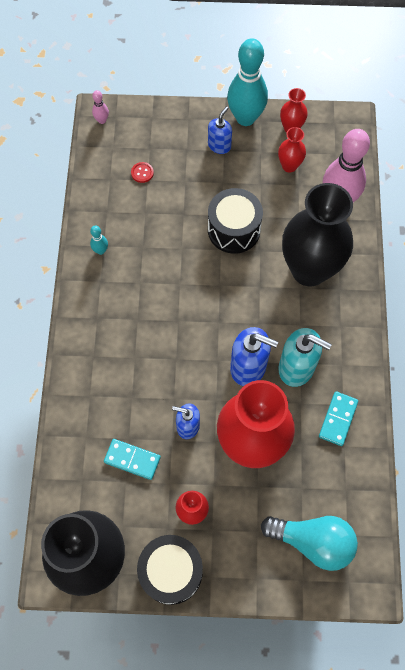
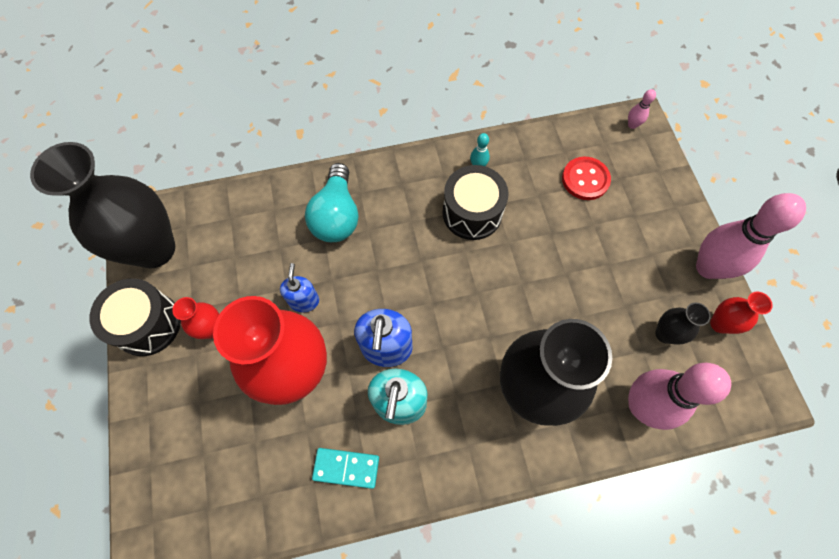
camera: 75 degrees right, 0 degrees up
turquoise domino [104,439,161,480] -> none
red button [131,162,154,183] -> red button [562,157,611,200], size x1.83
blue soap dispenser [208,106,232,154] -> none
black drum [208,188,263,254] -> black drum moved to [443,165,509,240]
turquoise bowling pin [227,38,268,126] -> pink bowling pin [696,193,806,279]
turquoise light bulb [261,516,358,571] -> turquoise light bulb moved to [305,163,358,242]
red vase [278,127,306,173] -> black vase [655,303,711,345]

